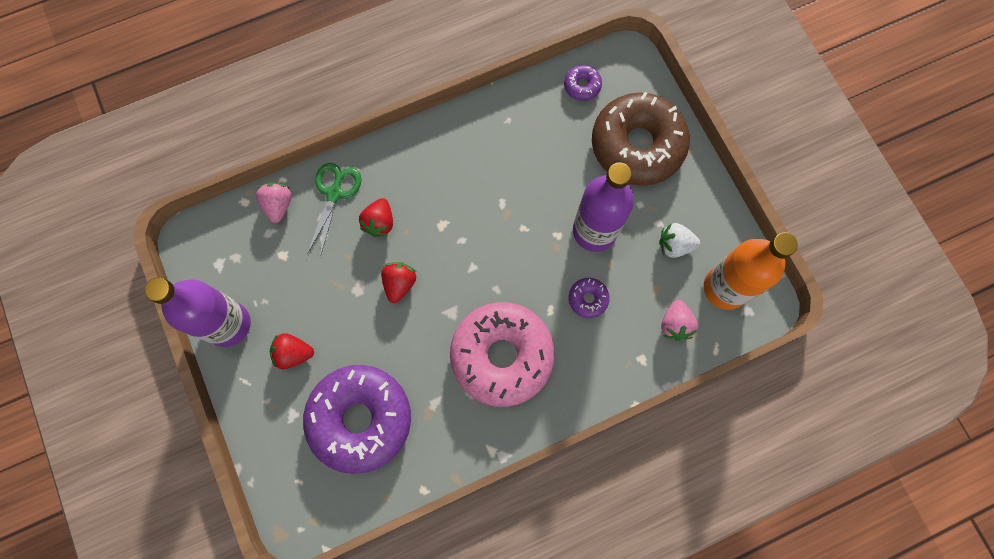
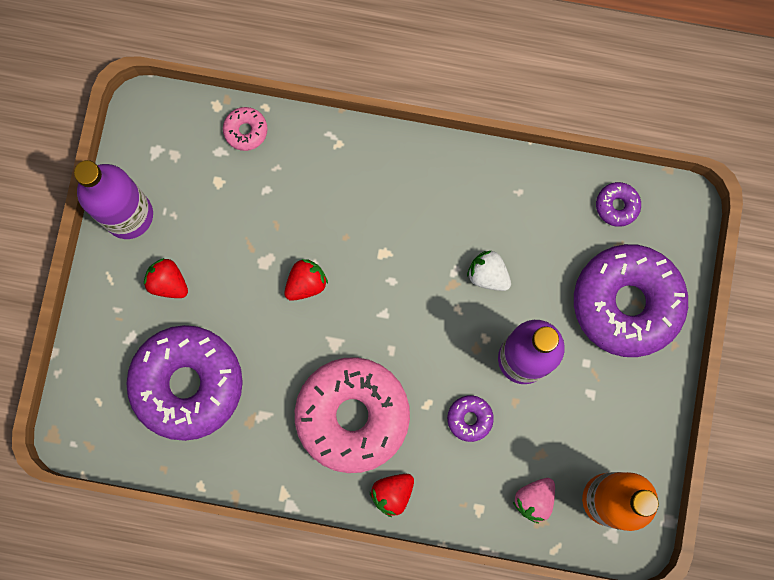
camera: 35 degrees right, 5 degrees up
pink strawberry [256,182,292,223] -> pink donut [223,107,267,151]
green scissors [307,163,361,257] -> none
red strawberry [359,198,393,237] -> red strawberry moved to [370,474,414,517]
brown donut [592,92,690,186] -> purple donut [574,244,688,357]
white strawberry [659,223,700,258] -> white strawberry moved to [467,250,511,291]

